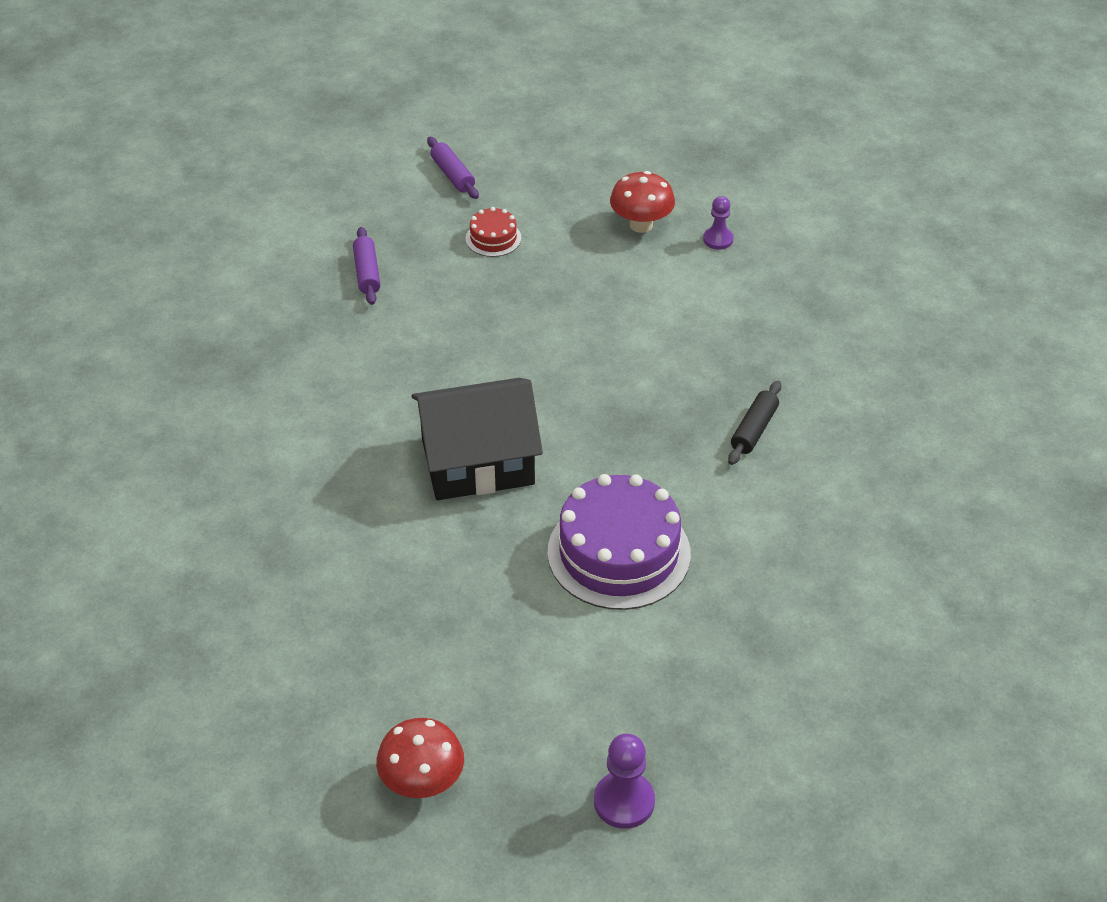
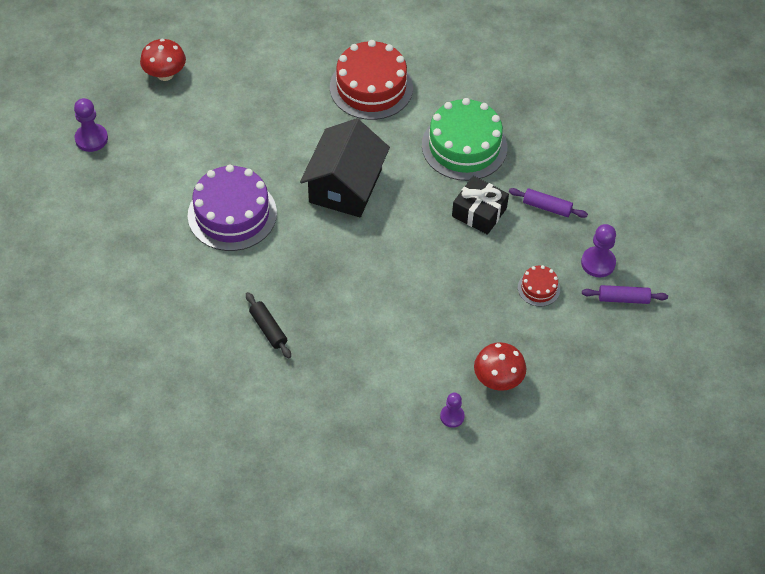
camera: 120 degrees right, 10 degrees up
none -> red cake [330,40,413,120]
none -> green cake [422,98,507,181]
none -> black gift [452,176,509,235]
none -> purple pawn [581,224,616,278]

